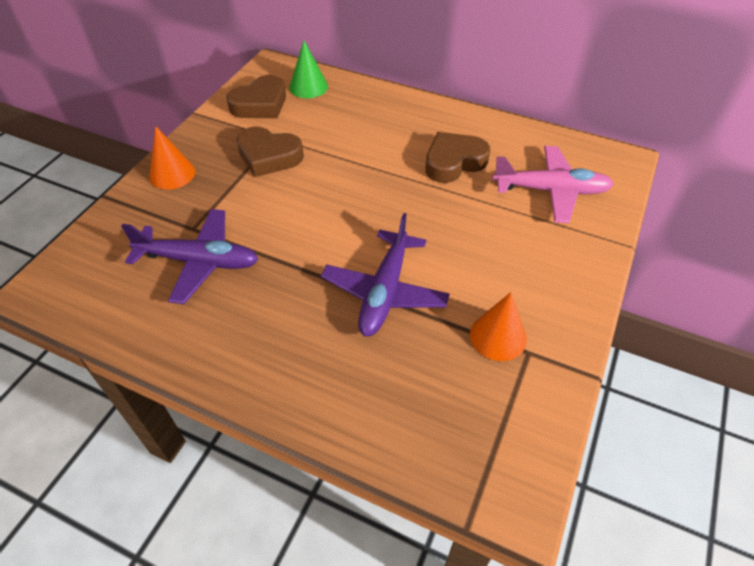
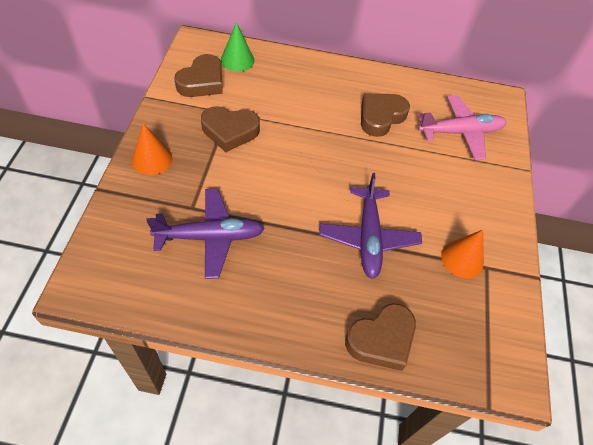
camera: 20 degrees left, 5 degrees up
none -> brown heart [345,303,416,371]

